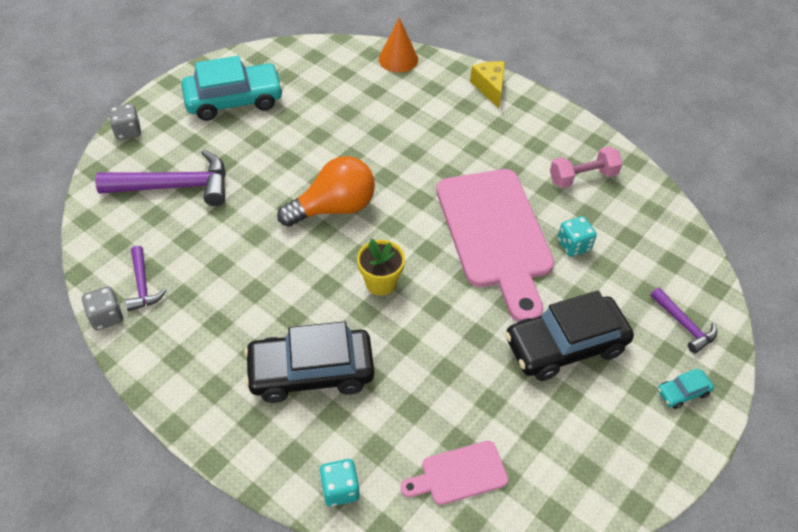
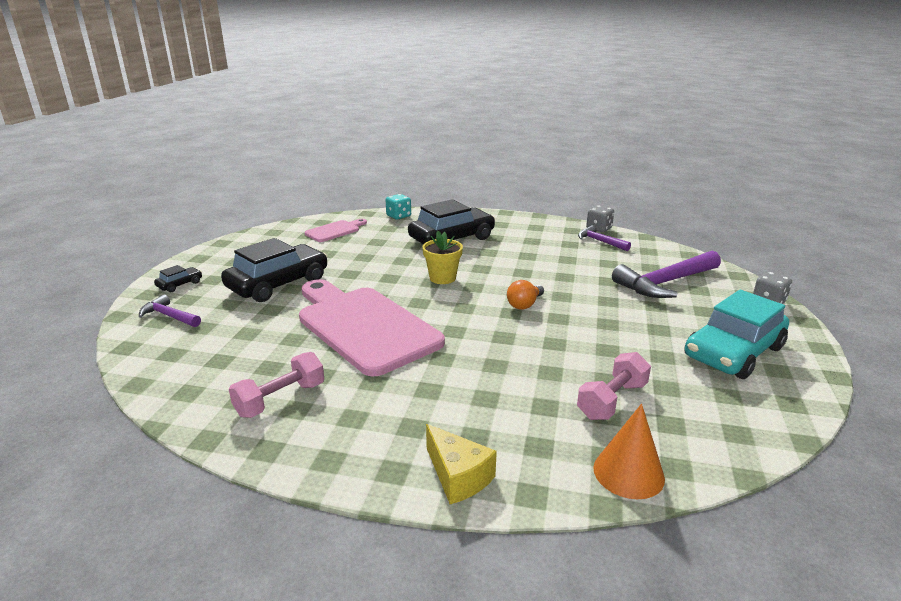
camera: 155 degrees right, 25 degrees down
orange light bulb [277,156,375,227] -> orange light bulb [507,280,544,310], size x0.53
turquoise dice [557,216,597,257] -> none
turquoise car [658,368,714,409] -> black car [154,265,202,292]
none -> pink dumbbell [577,352,651,420]

